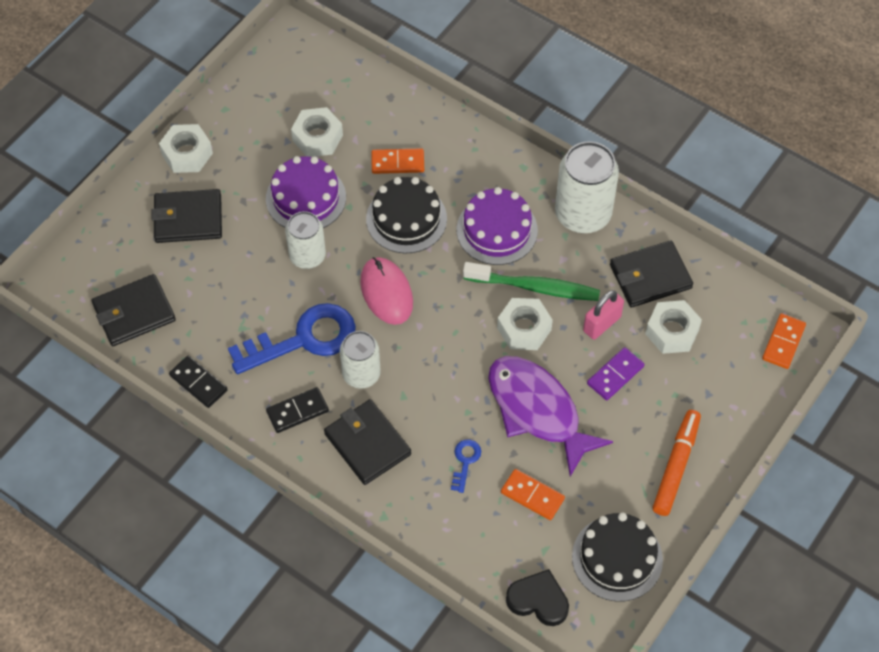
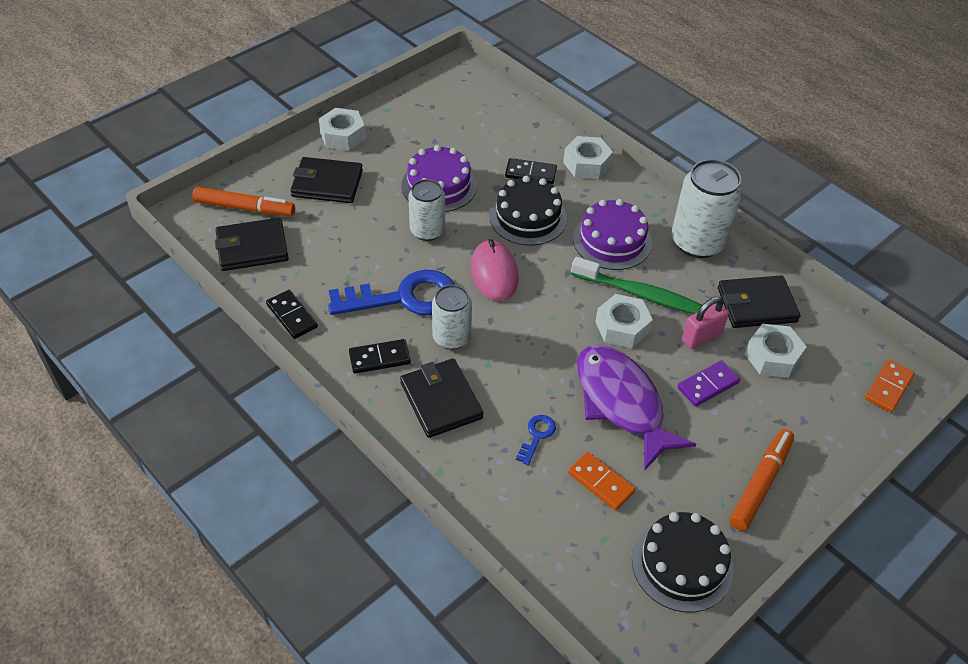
camera: 10 degrees right, 10 degrees down
white nut [291,107,343,157] -> white nut moved to [563,136,613,179]
orange domino [371,148,424,174] -> black domino [505,158,557,184]
black heart [506,569,569,626] -> none
none -> orange marker [192,187,295,216]

